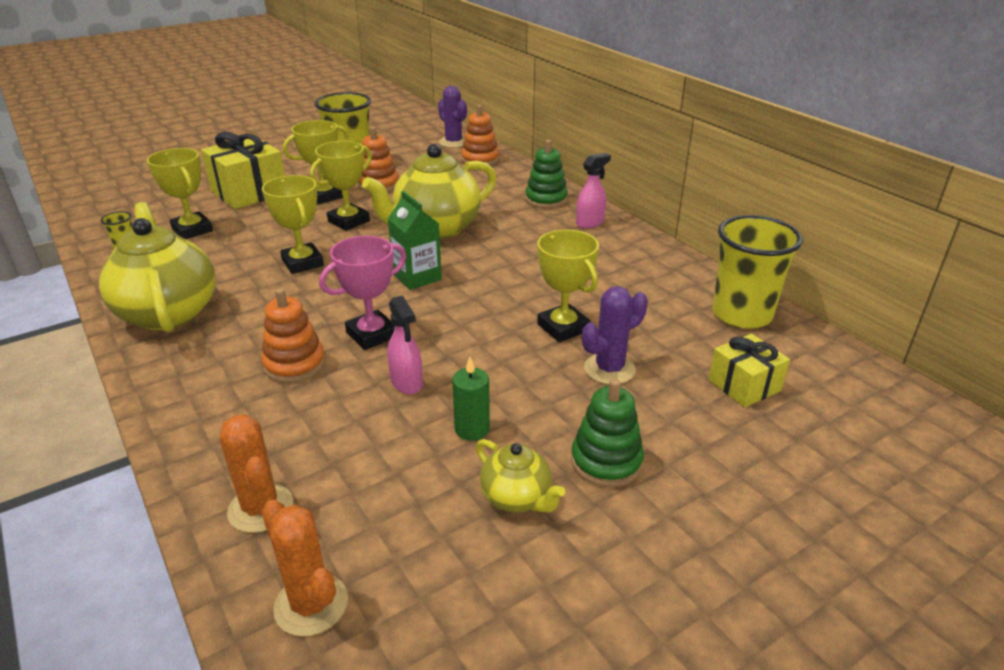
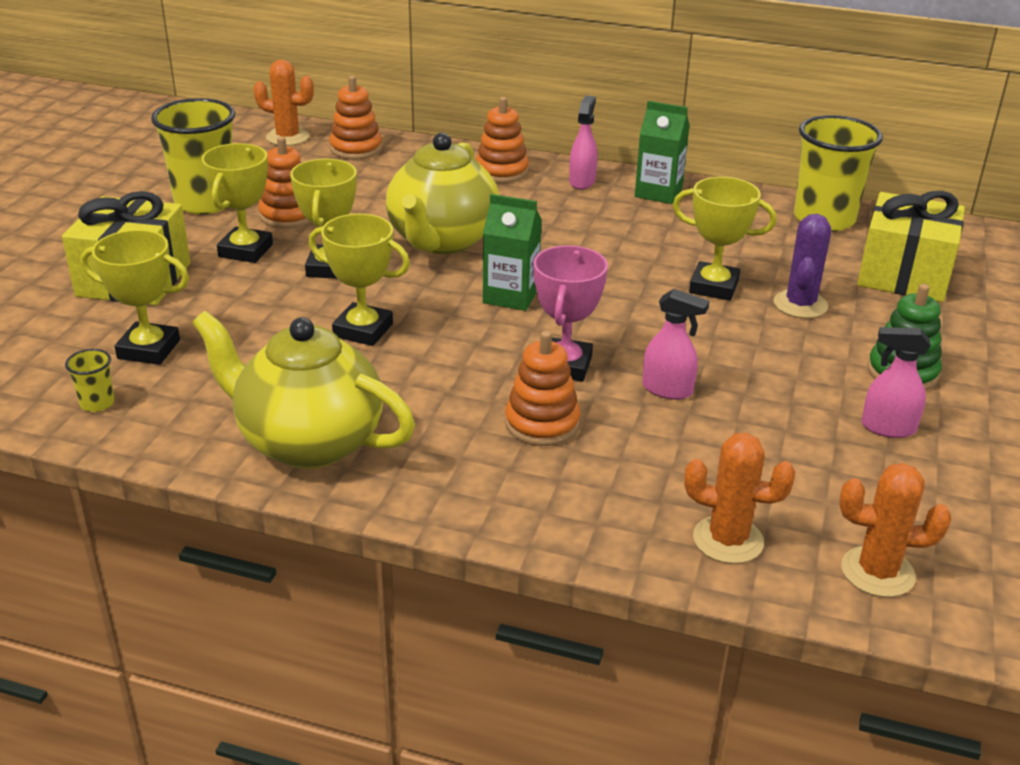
camera: 40 degrees left, 0 degrees up
purple cactus [438,86,467,148] -> orange cactus [253,60,314,146]
green candle [452,357,490,441] -> none
yellow teapot [476,439,565,513] -> pink spray bottle [861,327,931,438]
green stacking toy [525,139,568,208] -> orange stacking toy [476,97,529,183]
yellow gift [708,334,790,407] -> yellow gift [857,191,965,302], size x1.68
none -> green carton [635,101,690,204]

